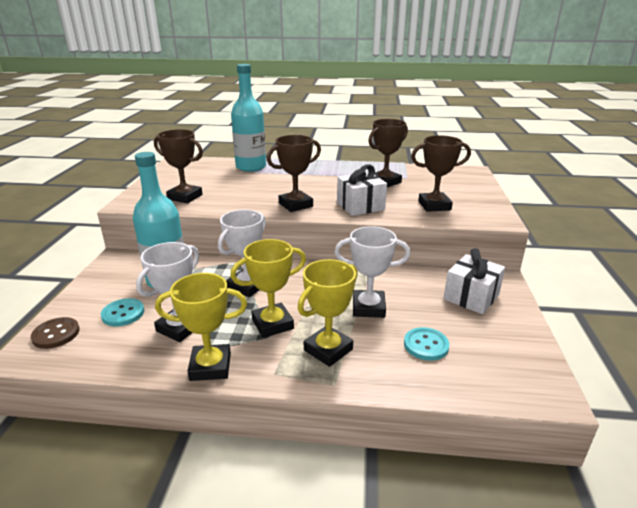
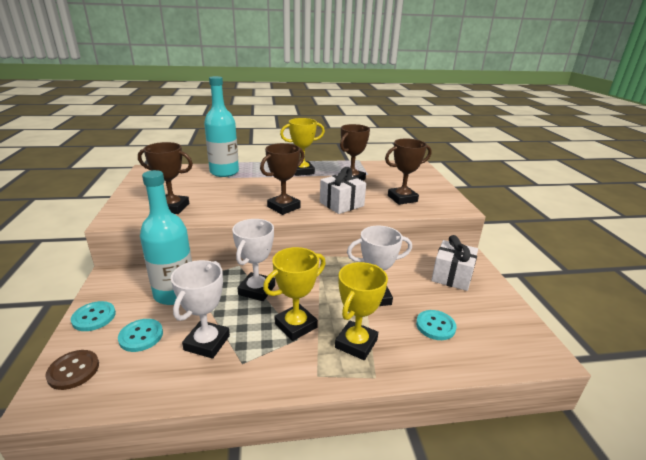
camera: 15 degrees left, 0 degrees up
yellow trophy [155,273,247,381] -> yellow trophy moved to [280,118,325,176]
none -> turquoise button [71,301,116,331]

